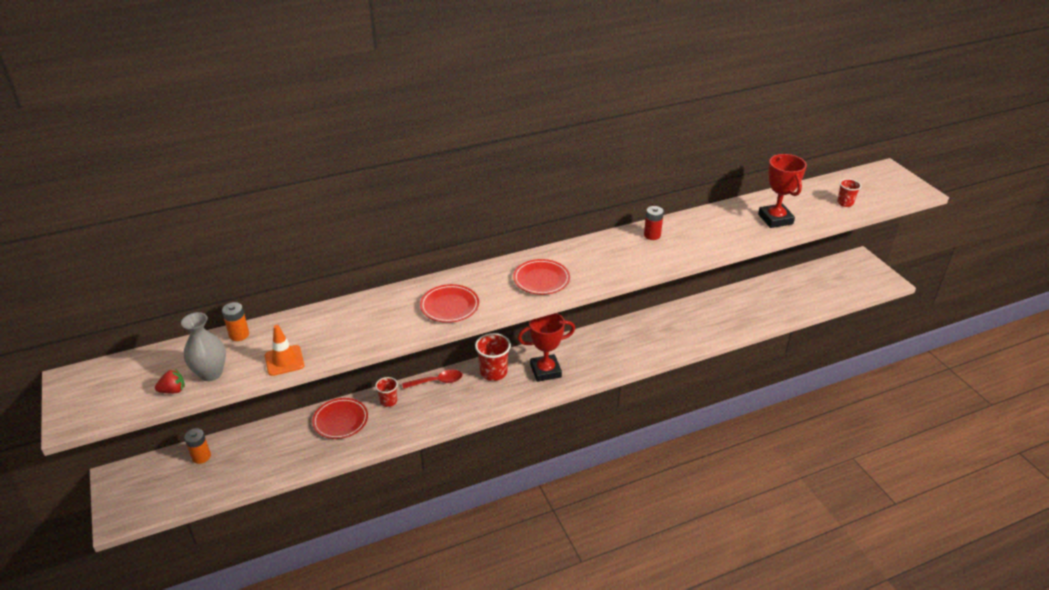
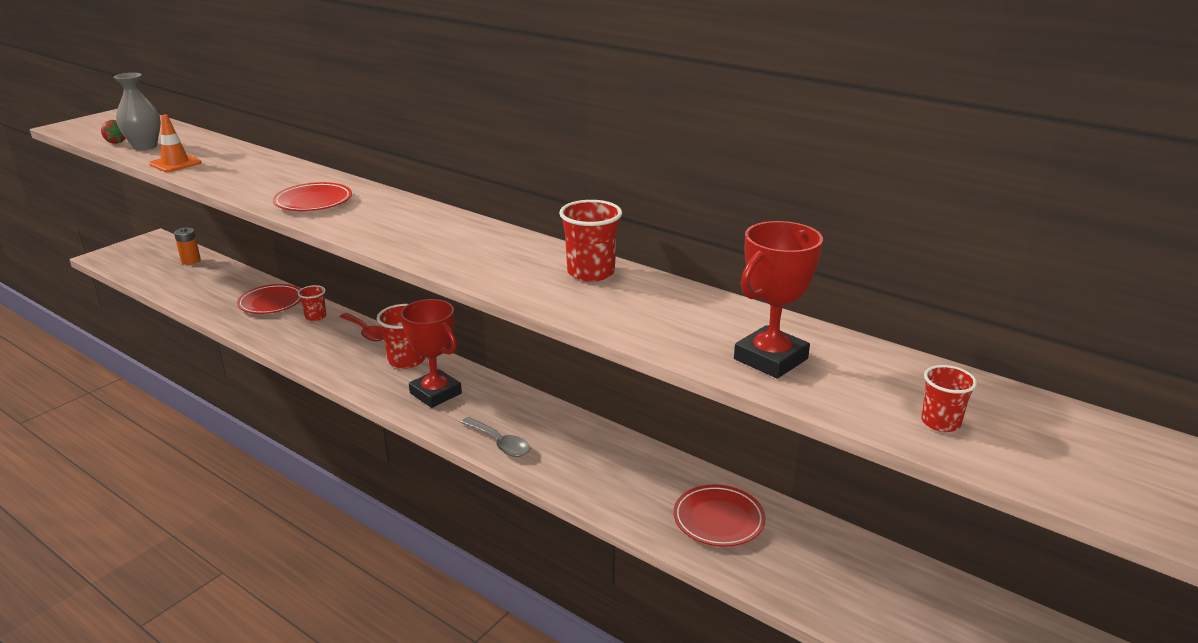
camera: 60 degrees right, 10 degrees down
orange battery [222,302,249,341] -> none
red plate [513,259,570,295] -> red plate moved to [673,485,766,547]
red battery [644,206,664,240] -> red cup [559,200,622,282]
none -> grey spoon [461,417,530,457]

